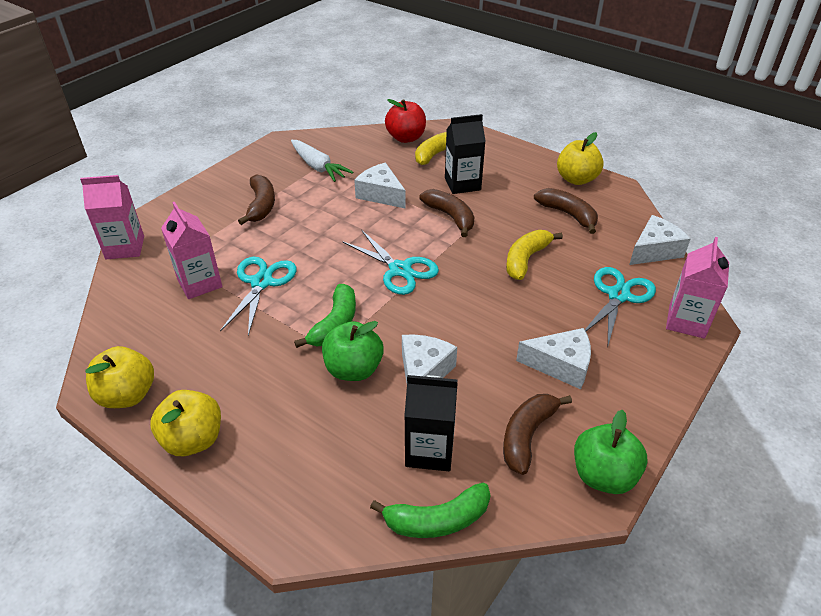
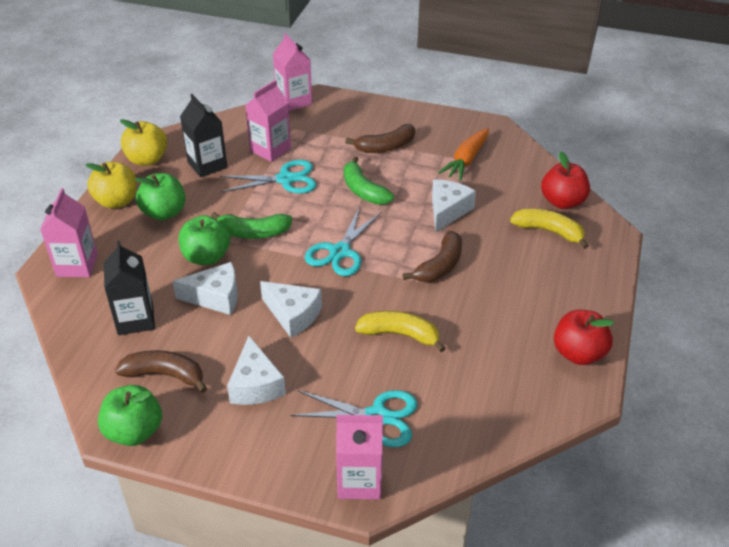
camera: 70 degrees right, 0 degrees up
white carrot [291,140,353,182] -> orange carrot [438,128,489,181]
green banana [370,483,490,538] -> green banana moved to [344,156,394,205]
black carton [445,114,486,194] -> black carton moved to [180,94,227,178]
brown banana [534,188,598,234] -> none
yellow apple [557,132,604,185] -> red apple [554,310,614,365]
white cheese [629,215,691,265] -> white cheese moved to [260,281,322,338]
none -> pink carton [40,188,98,277]
none -> green apple [135,173,186,221]

